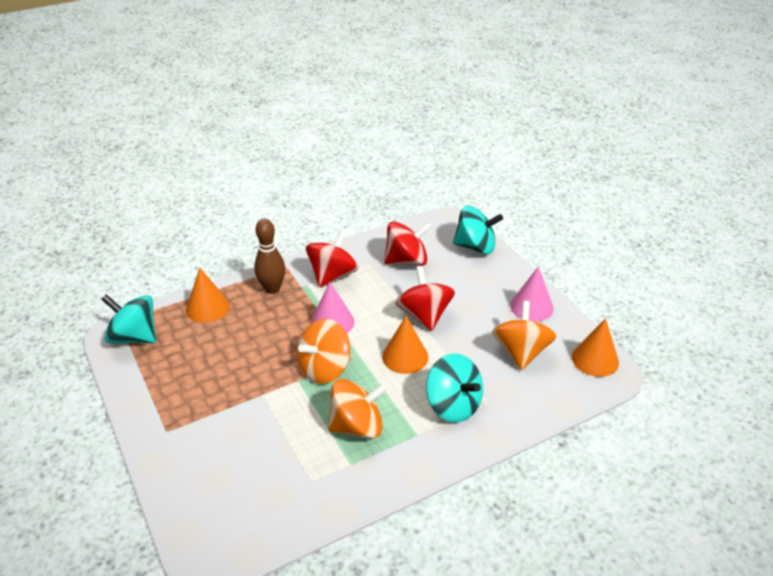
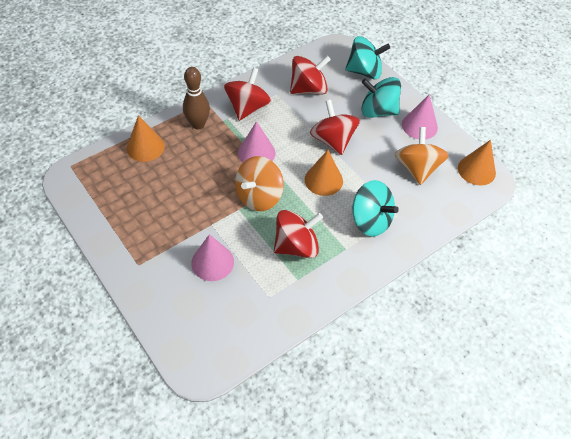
camera: 10 degrees left, 15 degrees up
turquoise spinning top [101,294,156,344] -> turquoise spinning top moved to [361,77,401,118]
orange spinning top [328,379,387,439] -> red spinning top [274,210,323,258]
none -> pink cone [191,234,234,281]

